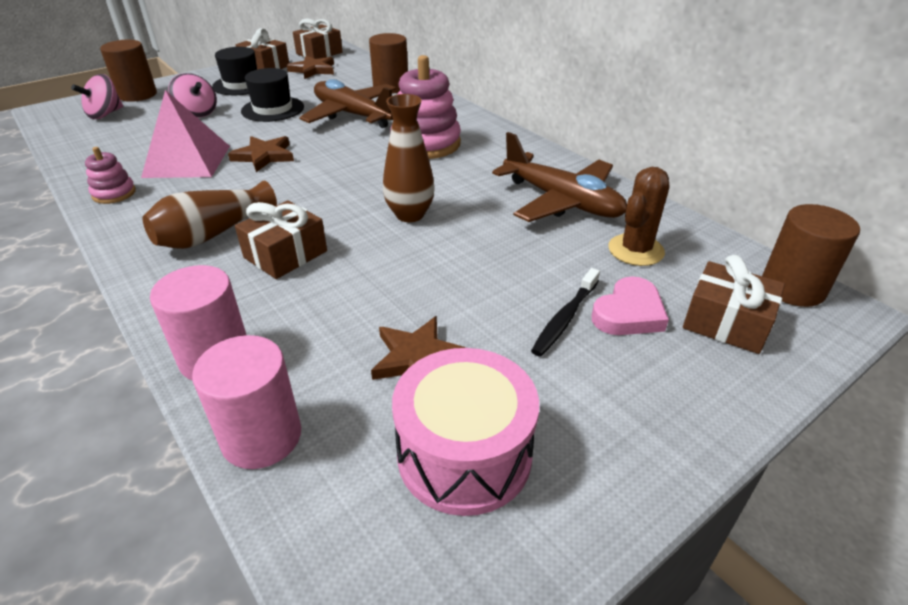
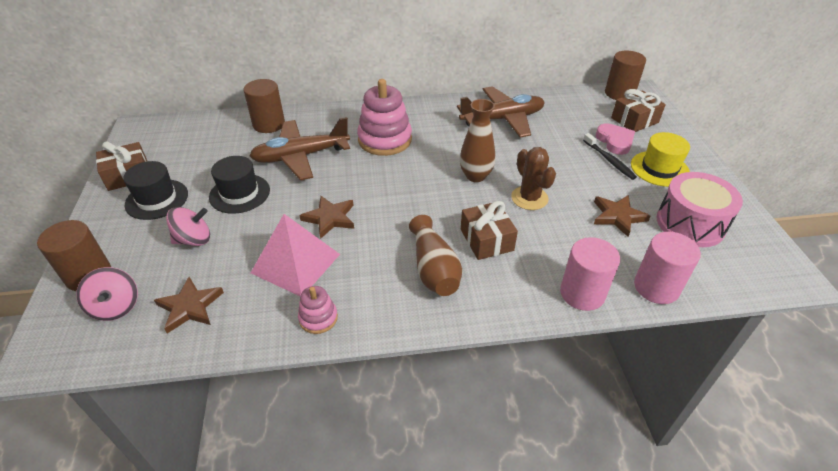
camera: 60 degrees left, 5 degrees up
brown star [287,56,334,79] -> brown star moved to [154,277,224,334]
brown gift [293,18,343,59] -> none
brown cactus [608,167,670,266] -> brown cactus moved to [511,147,556,210]
none -> yellow hat [631,132,690,187]

